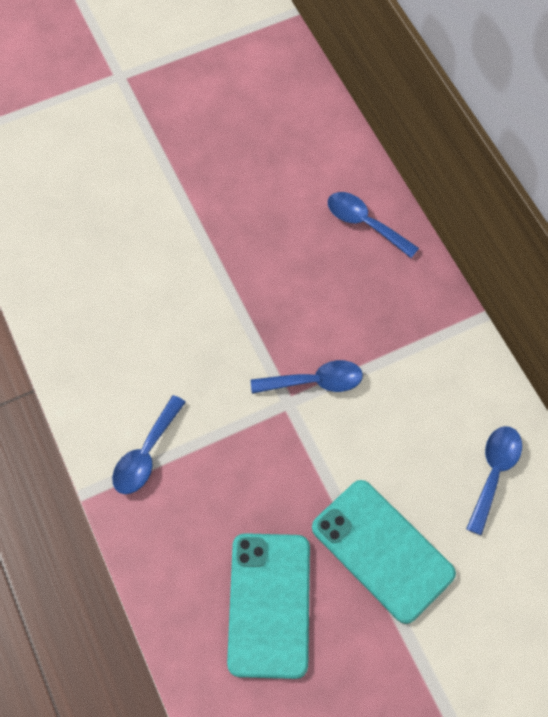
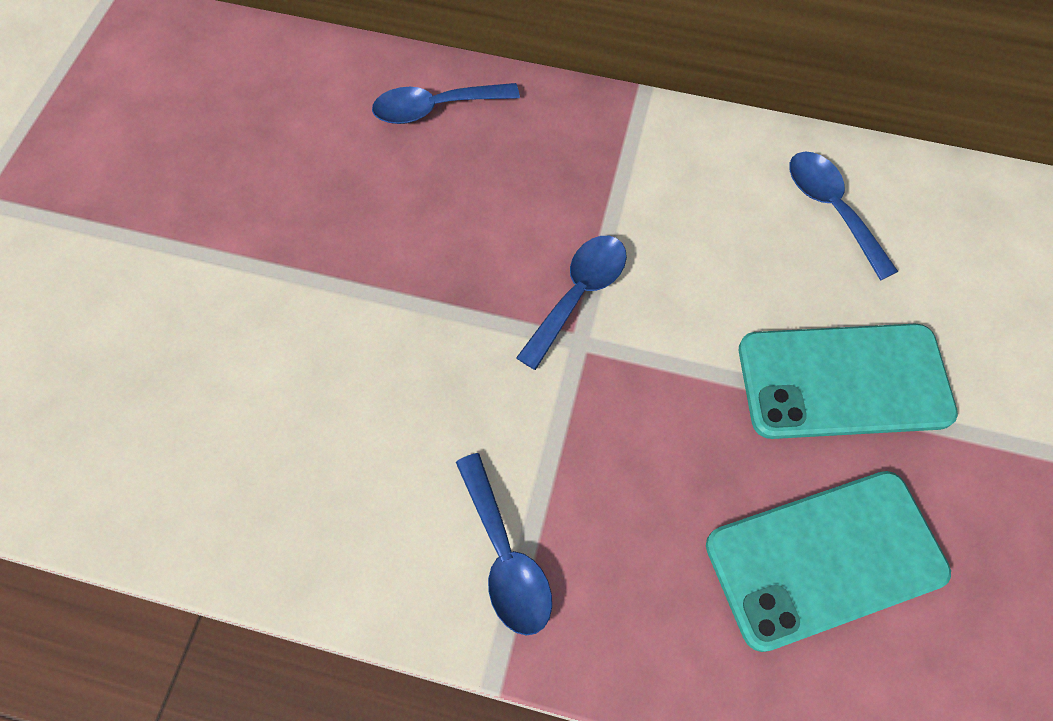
camera: 50 degrees left, 0 degrees up
turquoise phone [227,533,310,679] -> turquoise phone turned 60 degrees counterclockwise [706,471,951,652]

